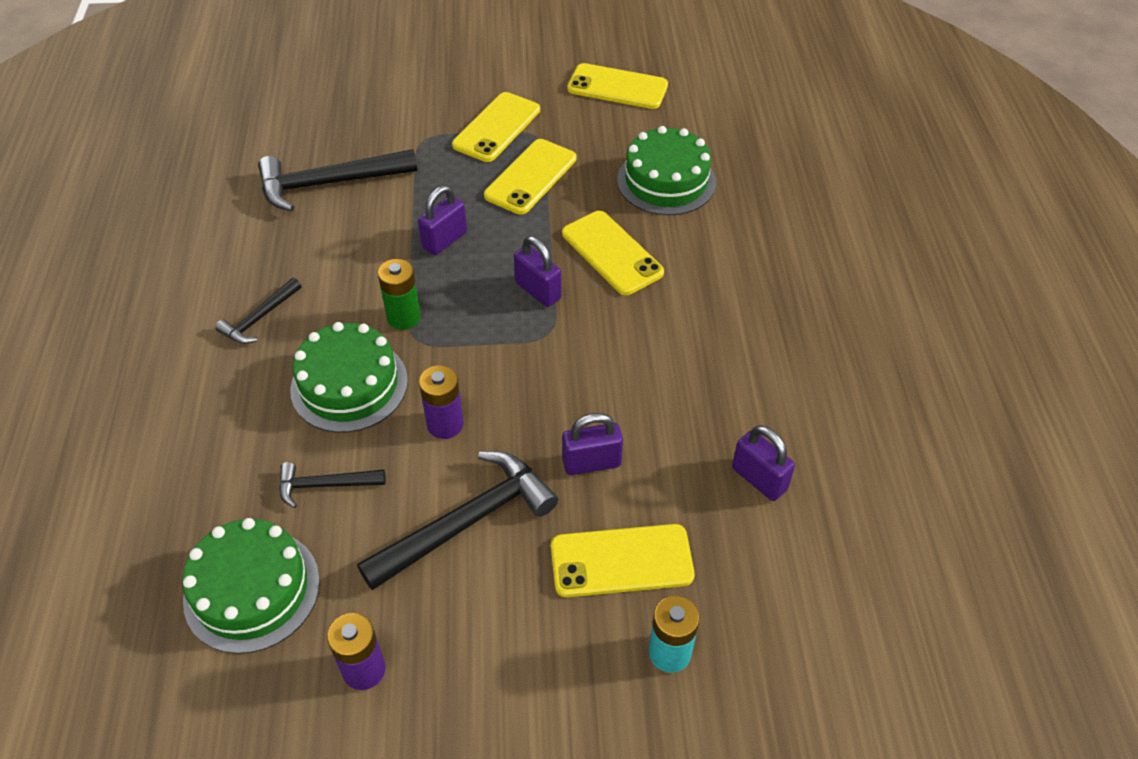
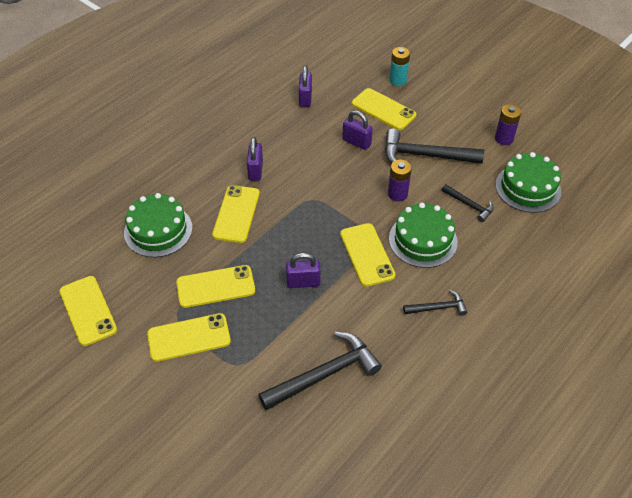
camera: 135 degrees left, 0 degrees up
black hammer [258,149,418,211] -> black hammer turned 60 degrees counterclockwise [259,332,382,410]
green battery [378,259,421,330] -> yellow phone [340,223,395,287]
purple padlock [514,236,562,307] -> purple padlock moved to [247,137,263,181]

